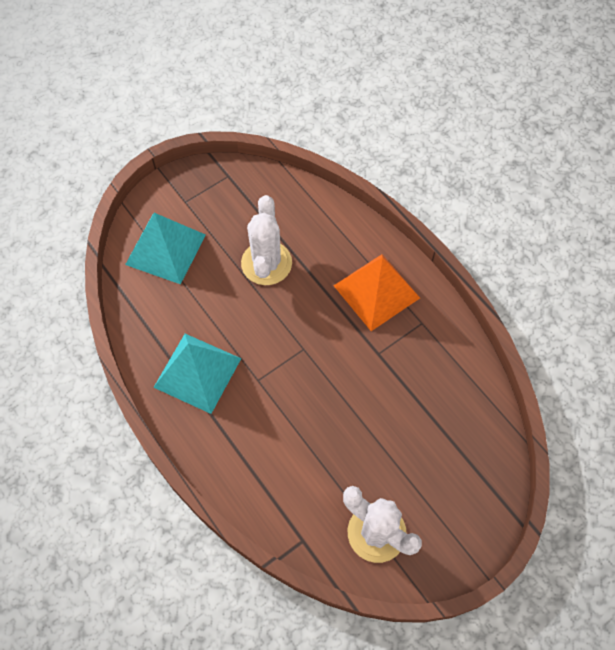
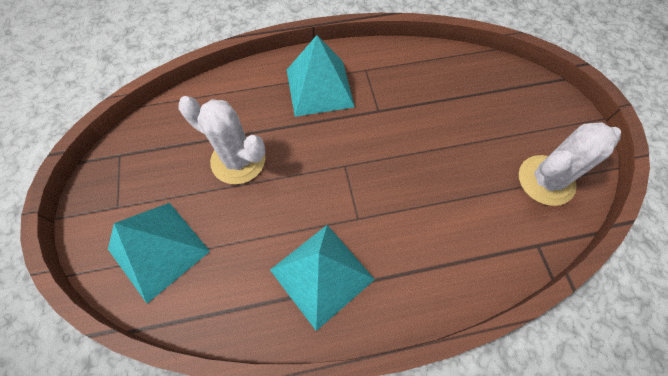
camera: 65 degrees left, 0 degrees up
orange pyramid [333,254,420,331] -> turquoise pyramid [287,35,355,117]

